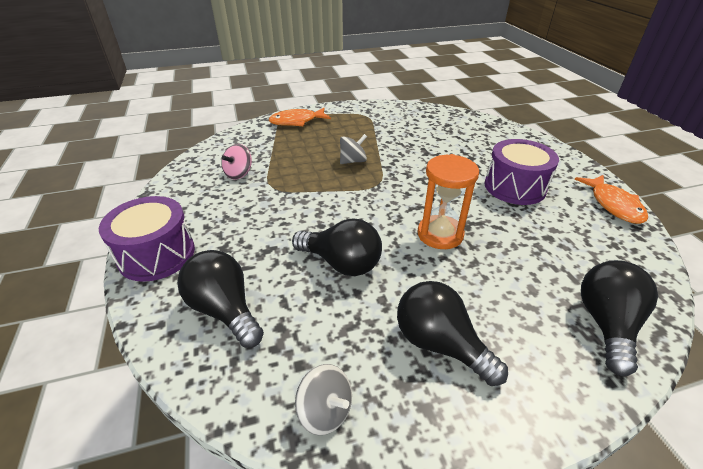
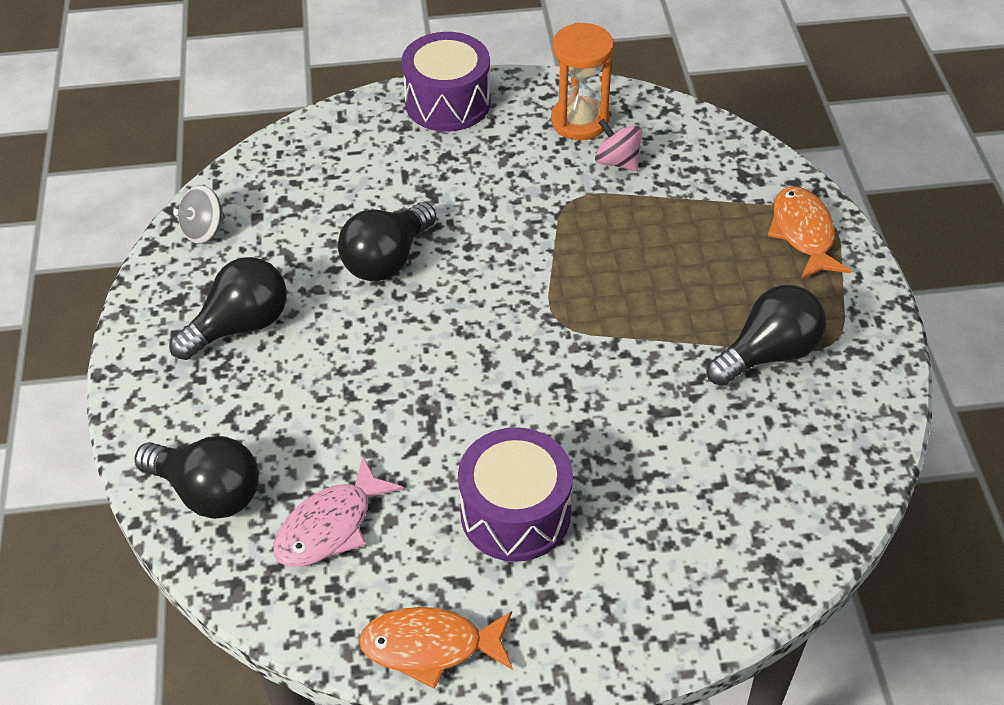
camera: 100 degrees right, 10 degrees up
black light bulb [177,250,264,348] -> black light bulb moved to [706,285,826,386]
grey spinning top [340,134,367,164] -> none
orange hourglass [418,154,479,249] -> orange hourglass moved to [551,23,614,140]
none -> pink fish [273,456,404,567]

